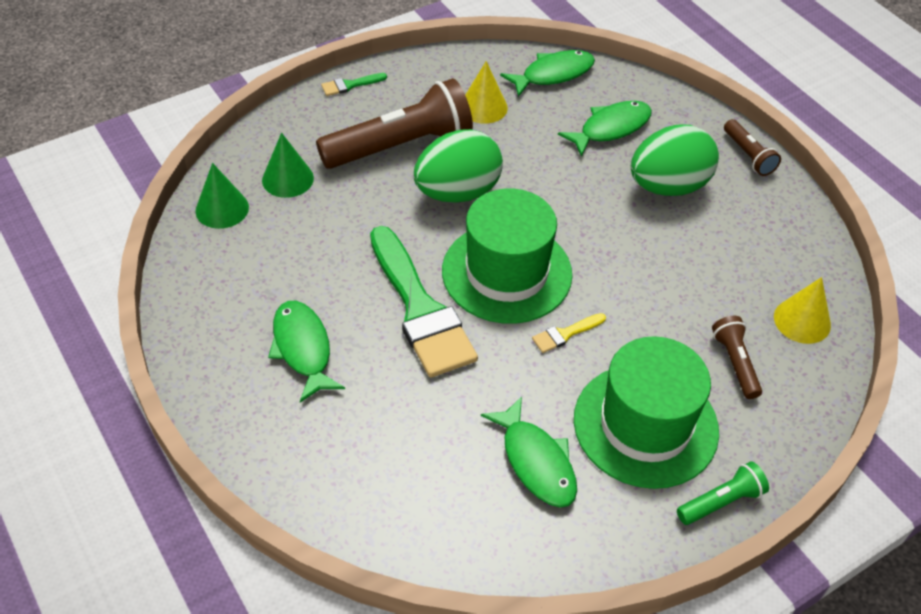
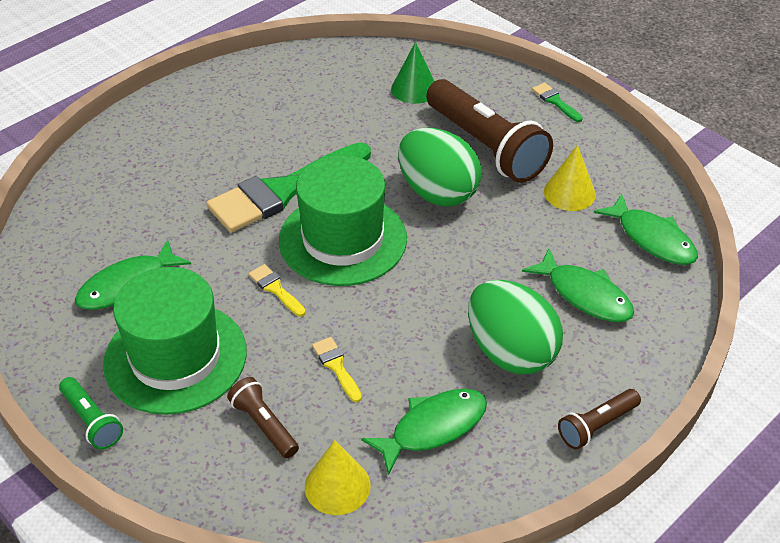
camera: 80 degrees right, 5 degrees down
green cone [195,163,249,229] -> none
green fish [268,301,345,403] -> green fish moved to [361,389,487,476]
brown flashlight [712,316,762,399] -> brown flashlight turned 105 degrees counterclockwise [227,377,299,458]
none -> yellow brush [312,337,362,402]

